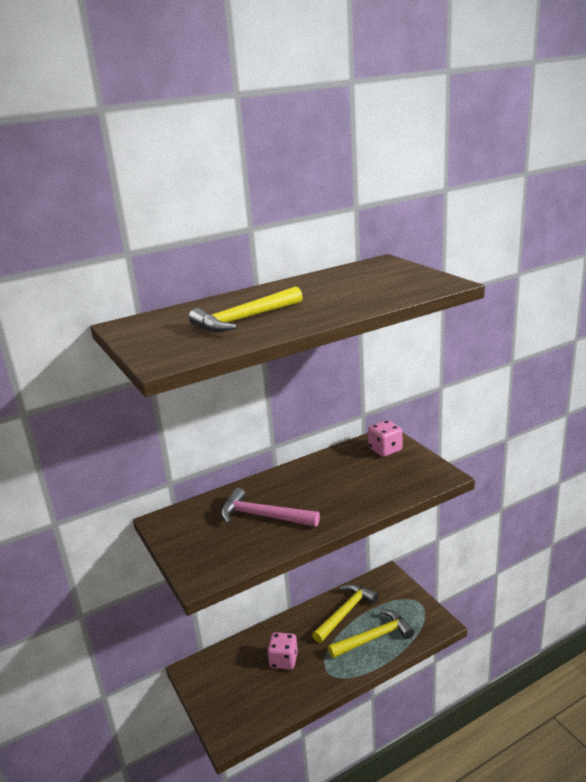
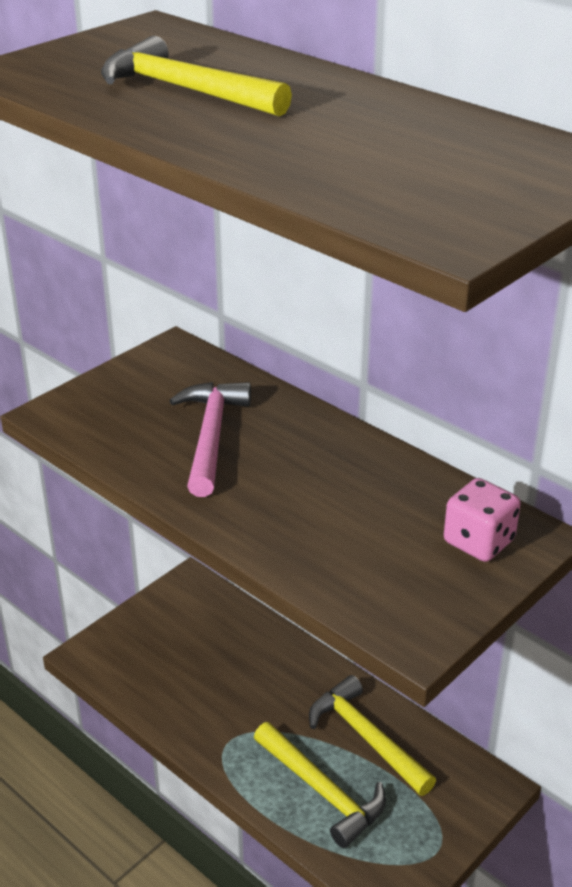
camera: 70 degrees right, 10 degrees up
pink dice [267,632,298,670] -> none
yellow hammer [312,584,378,643] -> yellow hammer turned 150 degrees counterclockwise [309,675,436,796]

